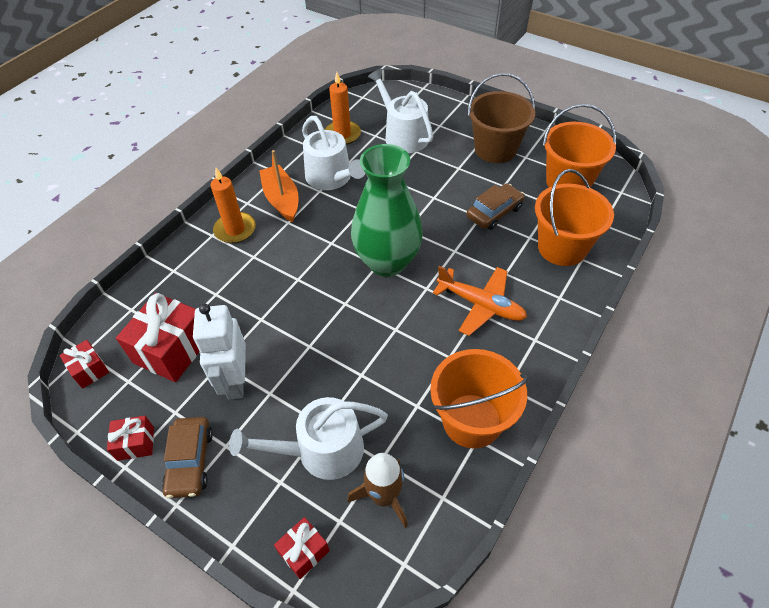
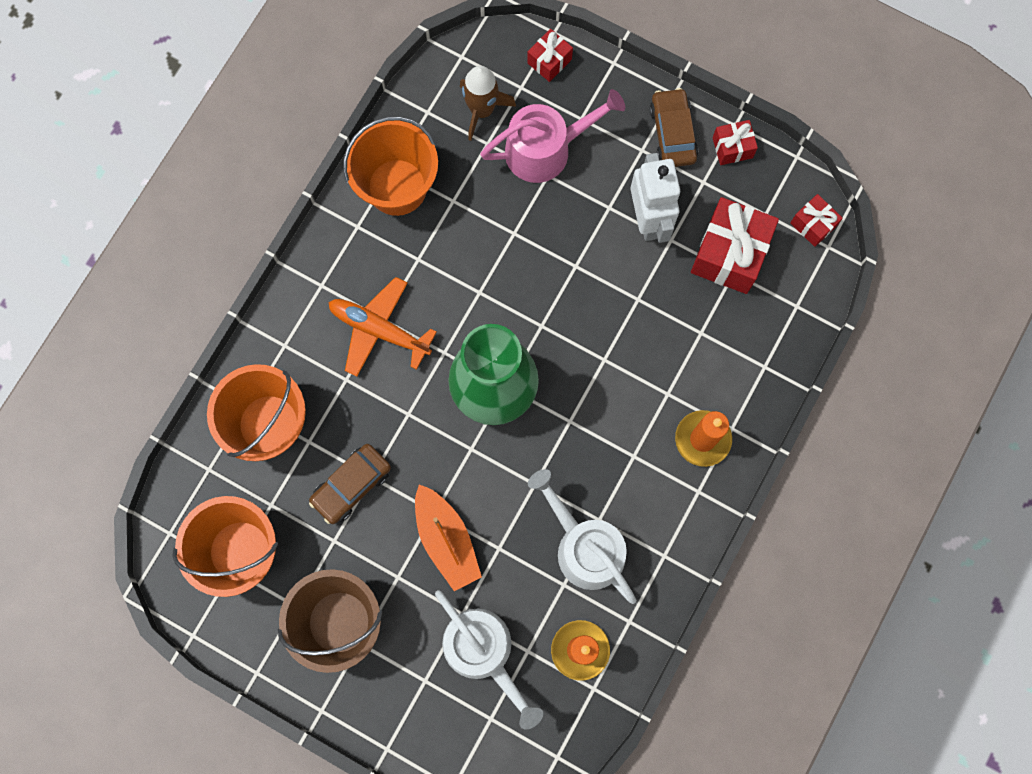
camera: 175 degrees right, 25 degrees up
white watering can [229,397,388,480] -> pink watering can [480,89,625,183]
orange boat [259,150,298,222] -> orange boat moved to [415,484,482,591]

